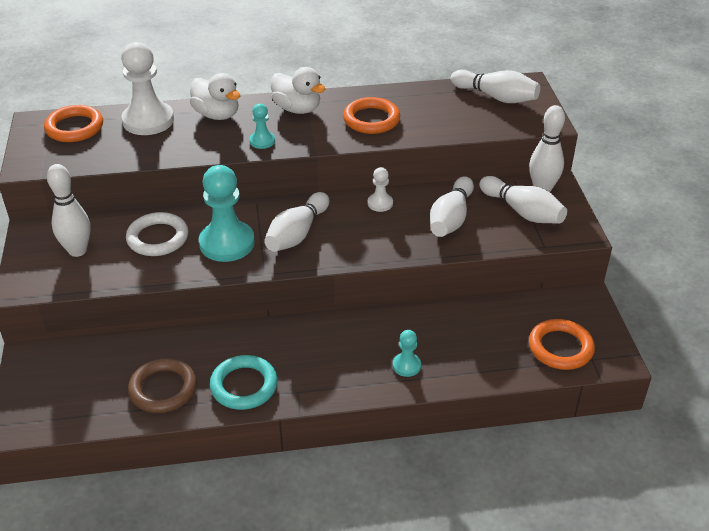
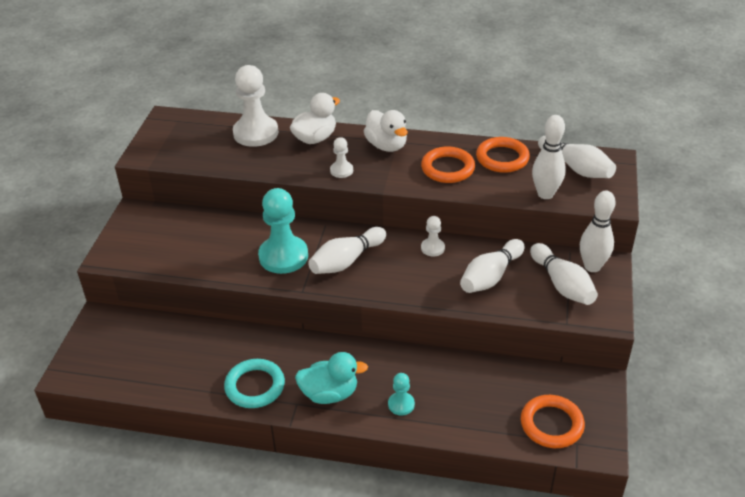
camera: 20 degrees right, 0 degrees up
orange ring [44,105,103,142] -> orange ring moved to [476,137,530,173]
white bowling pin [47,164,91,257] -> white bowling pin moved to [532,115,566,199]
white ring [126,212,188,256] -> none
brown ring [128,358,197,413] -> none
white duck [190,73,240,120] -> white duck turned 105 degrees counterclockwise [290,93,340,144]
turquoise pawn [249,104,275,149] -> white pawn [330,137,353,178]
none -> turquoise duck [295,352,368,404]

